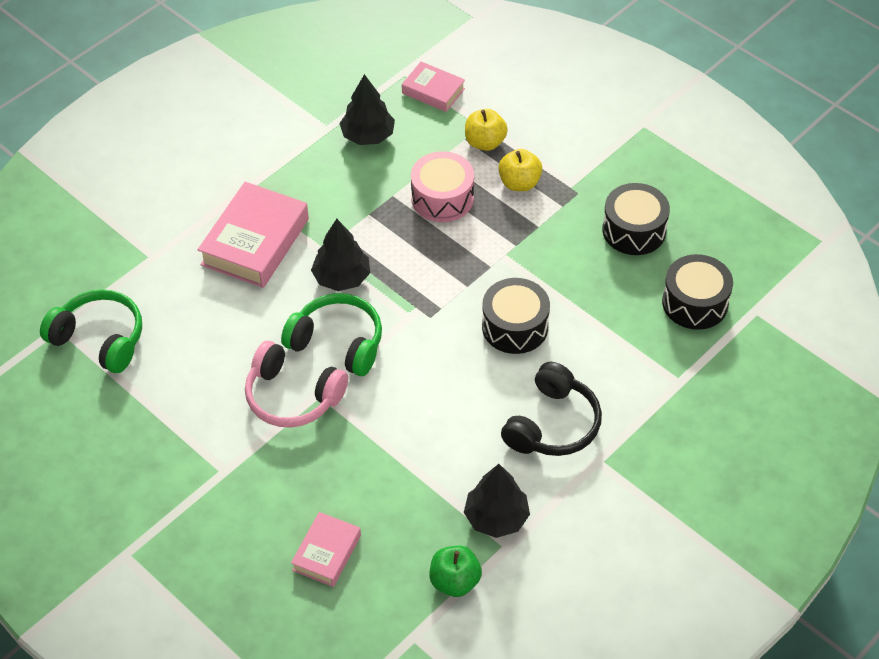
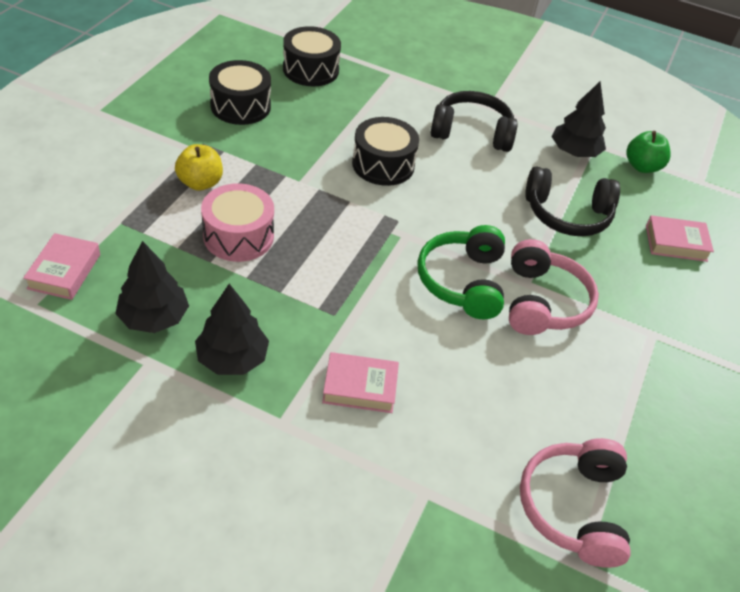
camera: 115 degrees left, 5 degrees down
green headphones [40,289,142,373] -> pink headphones [520,438,631,568]
pink book [198,182,309,288] -> pink book [322,352,399,413], size x0.57
black tree [311,219,370,291] -> black tree moved to [195,284,269,375]
yellow apple [465,109,508,151] -> none
none -> black headphones [525,167,620,236]

